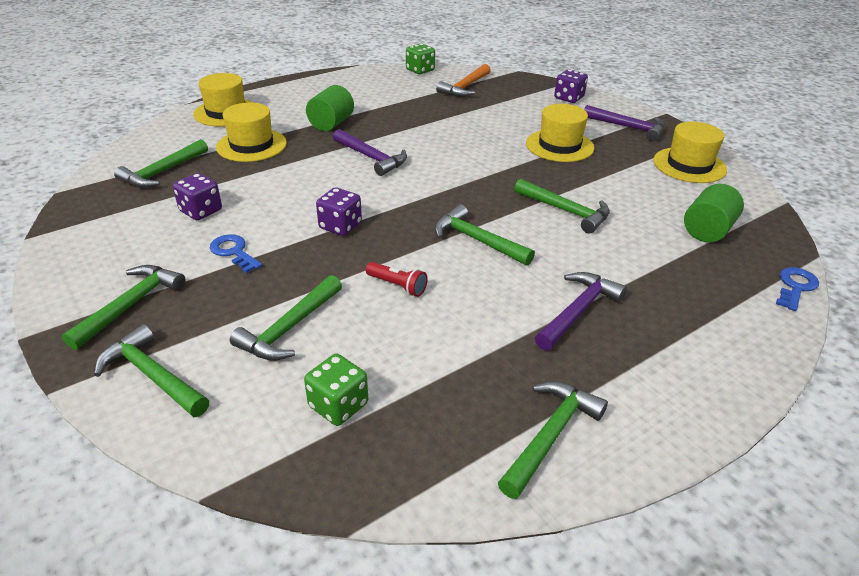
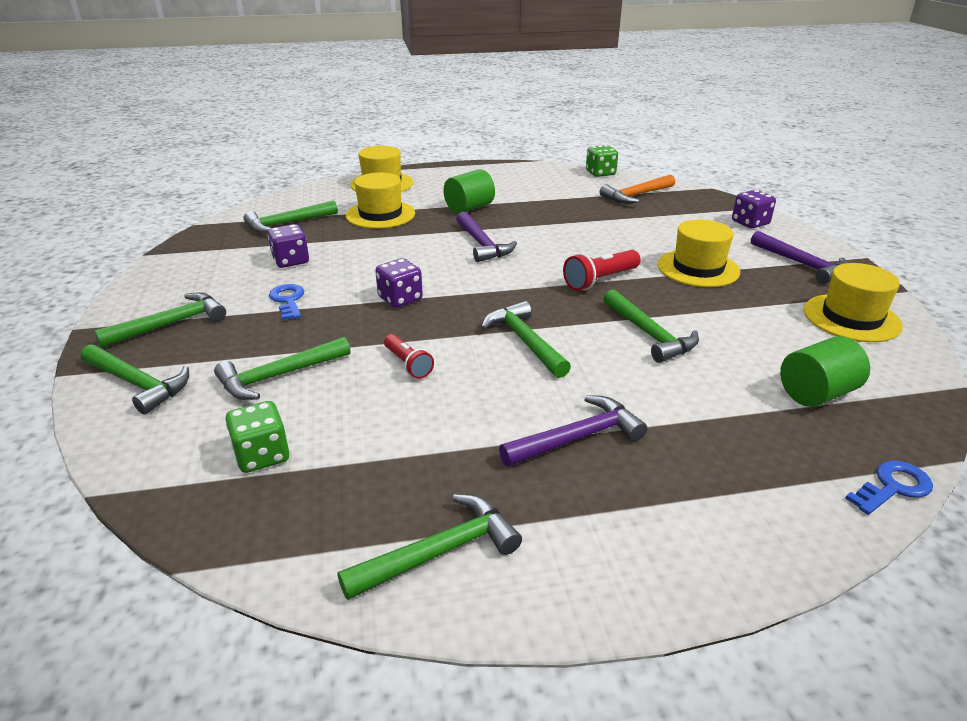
camera: 25 degrees right, 5 degrees down
green hammer [94,324,209,417] -> green hammer turned 150 degrees clockwise [81,344,189,415]
none -> red flashlight [563,250,641,291]

